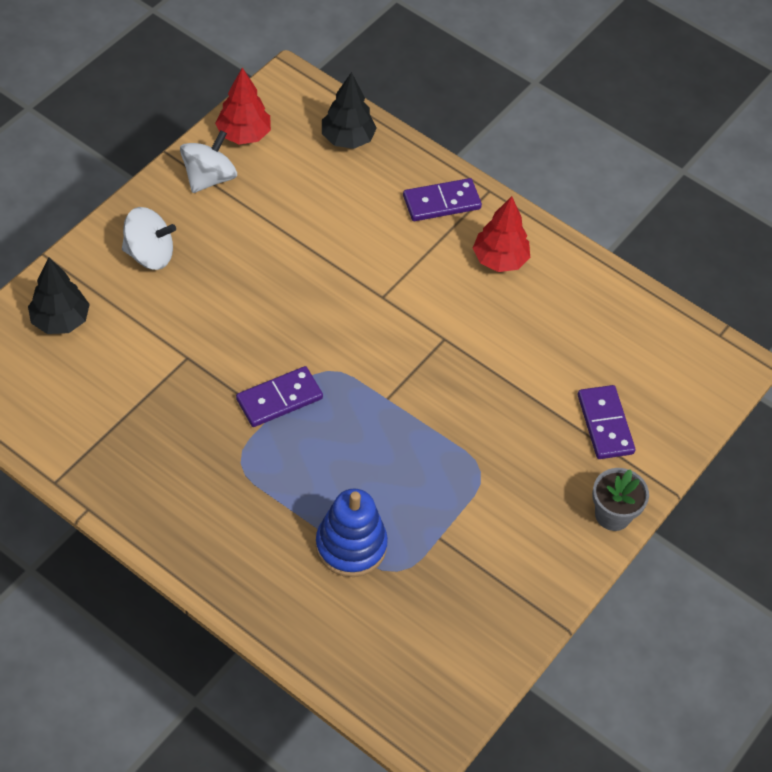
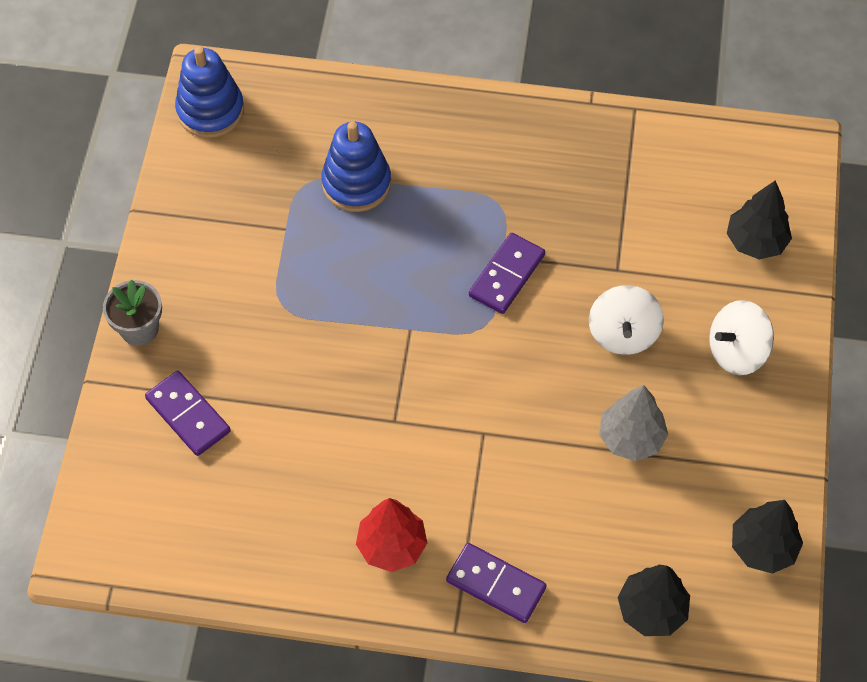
camera: 155 degrees right, 5 degrees up
white spinning top [180,130,237,193] -> white spinning top moved to [589,285,664,355]
red tree [215,67,271,144] -> black tree [732,500,803,574]
purple domino [403,178,482,221] -> purple domino turned 75 degrees clockwise [446,543,547,623]
none -> blue stacking toy [175,47,244,138]
none -> grey tree [599,385,668,461]

